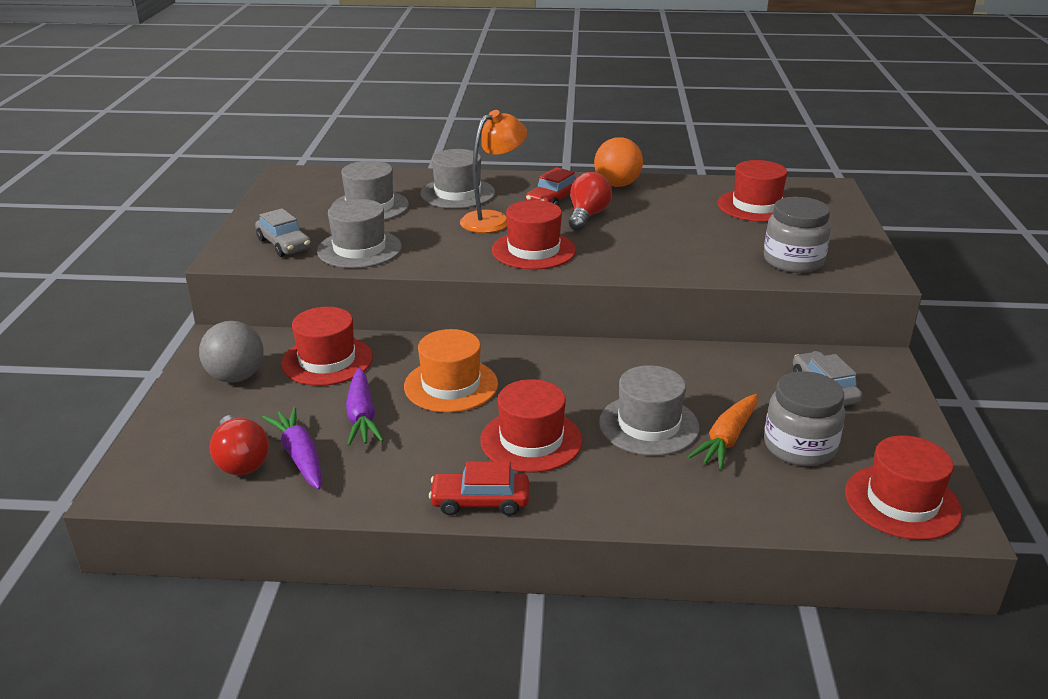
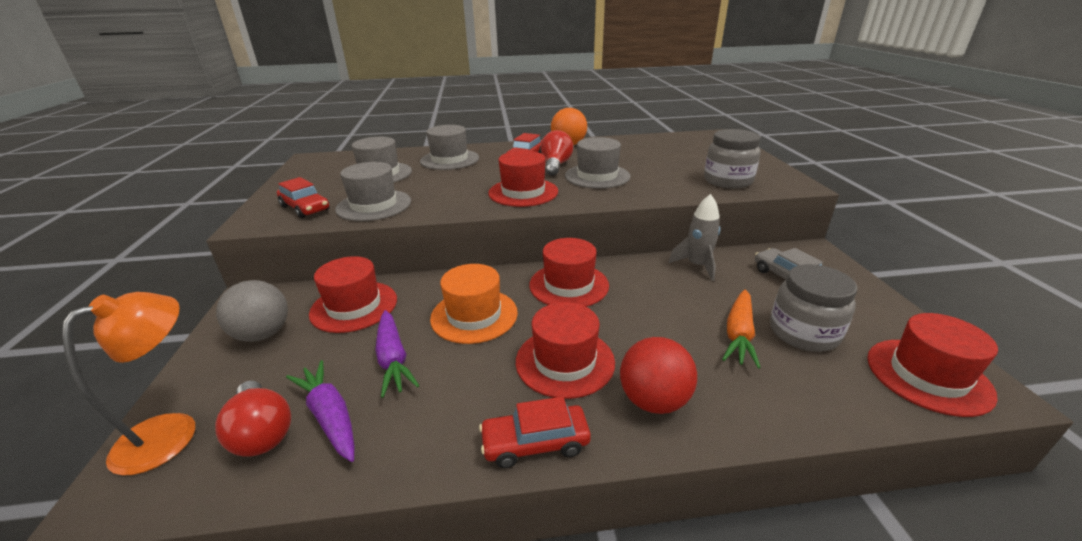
camera: 10 degrees left, 0 degrees up
grey car [255,208,311,257] -> red car [277,177,330,218]
orange lamp [460,110,527,233] -> orange lamp moved to [62,292,195,476]
grey hat [599,365,699,456] -> grey hat moved to [565,137,630,189]
red hat [718,160,787,222] -> red hat moved to [529,238,609,307]
none -> red ball [620,337,697,414]
none -> grey rocket [669,194,720,281]

